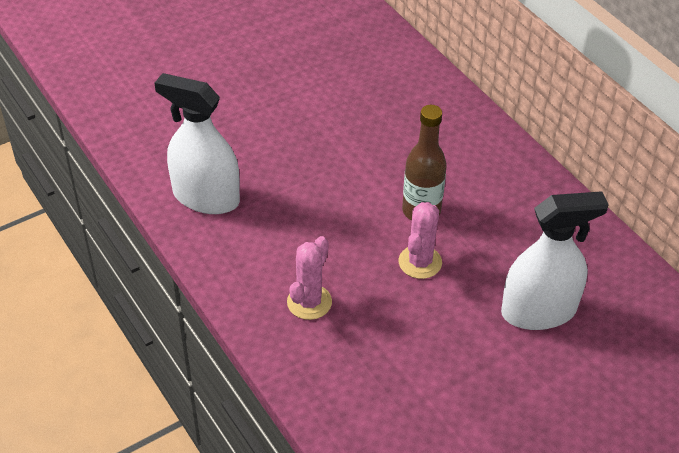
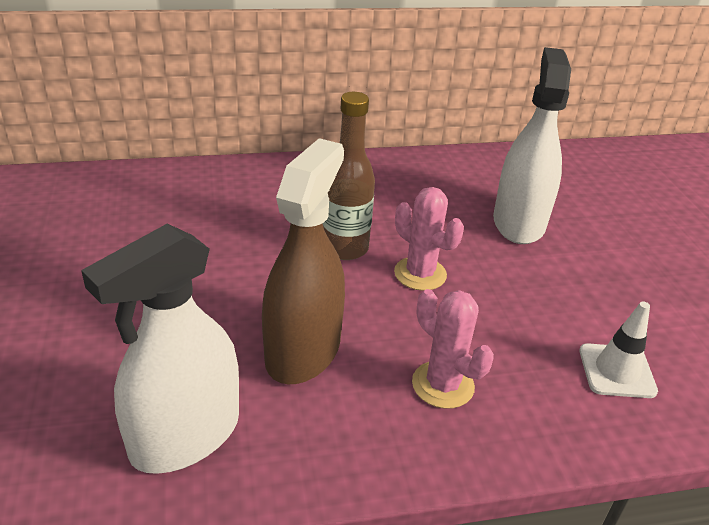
camera: 70 degrees left, 10 degrees down
none -> brown spray bottle [262,138,345,384]
none -> white traffic cone [579,302,658,398]

